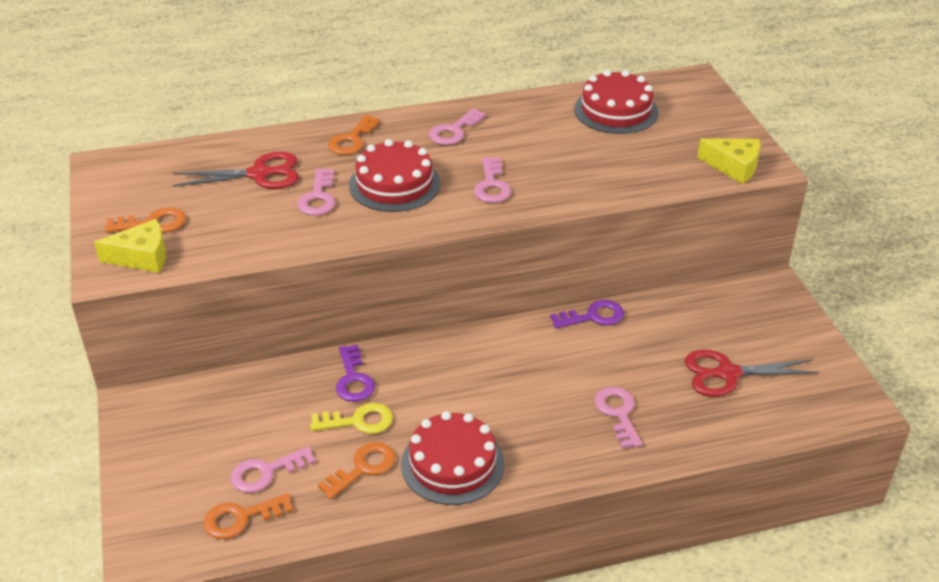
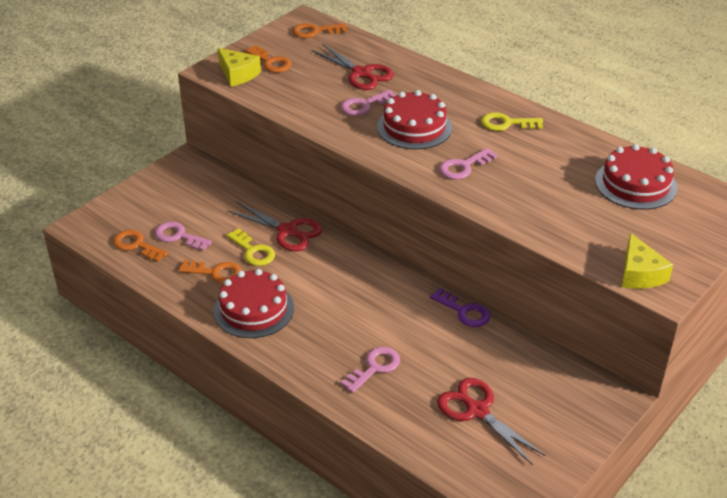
camera: 55 degrees right, 0 degrees up
orange key [328,115,380,155] -> orange key moved to [292,23,347,38]
purple key [336,344,375,402] -> red scissors [227,202,323,251]
pink key [429,108,486,145] -> yellow key [481,112,543,131]

